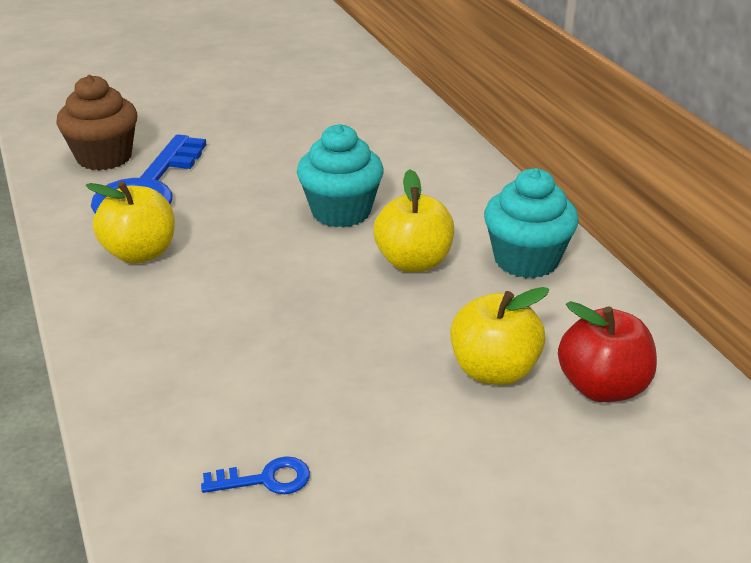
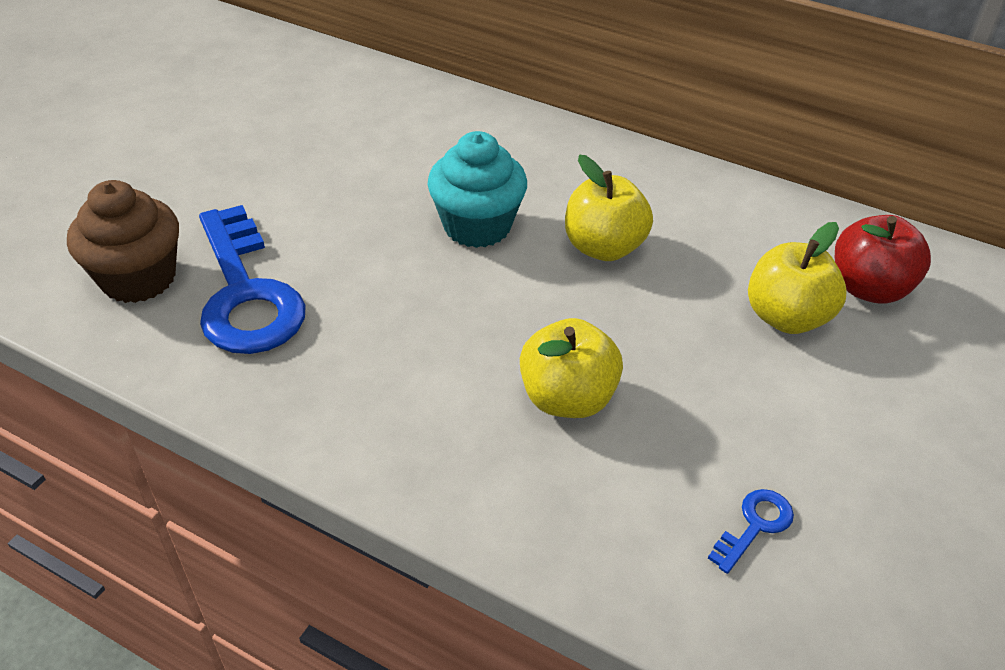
camera: 40 degrees left, 10 degrees up
yellow apple [86,181,175,264] -> yellow apple moved to [520,318,623,418]
turquoise cupcake [484,168,579,278] -> none

